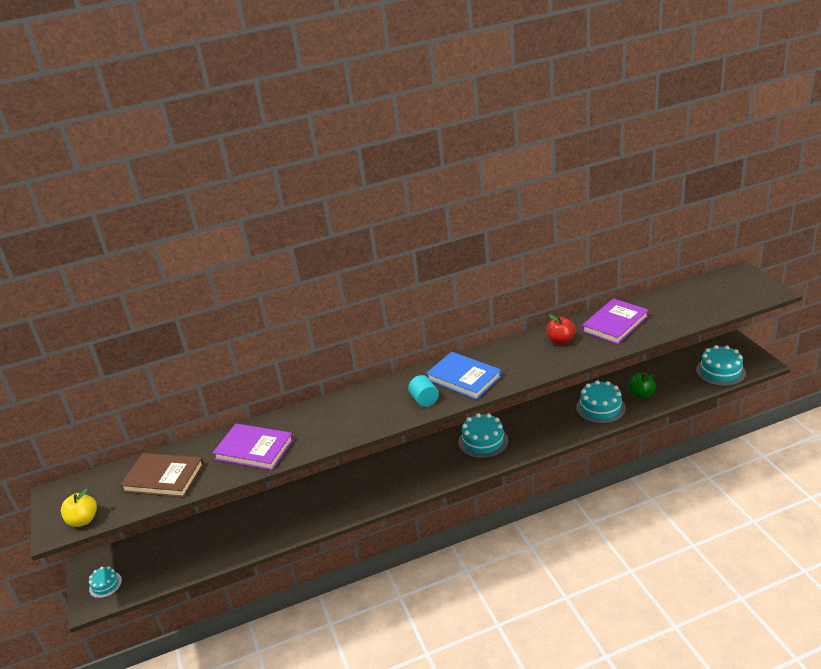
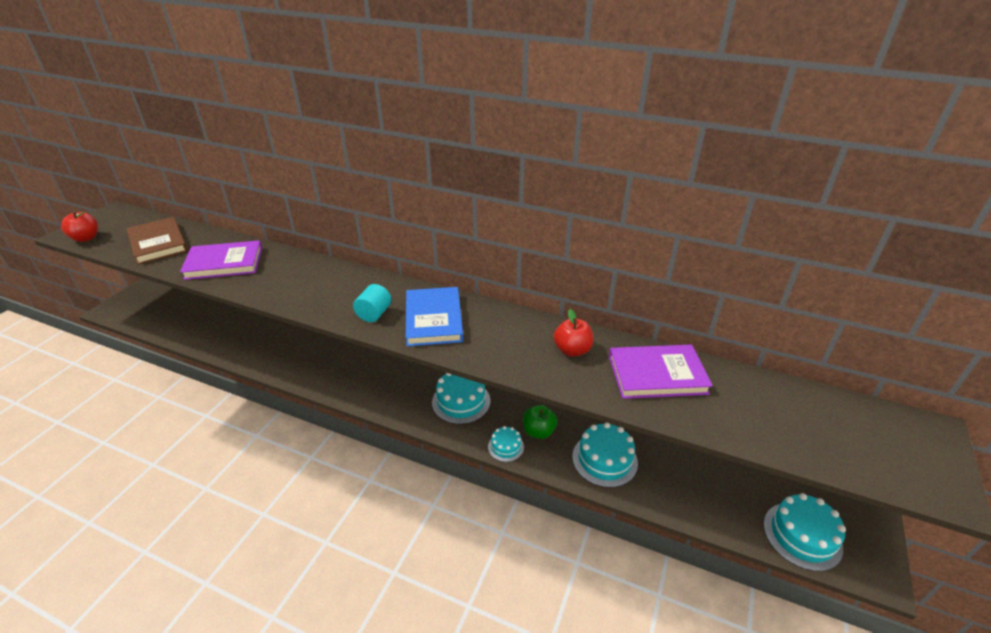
camera: 40 degrees right, 5 degrees up
yellow apple [61,489,97,527] -> red apple [61,211,98,242]
turquoise cake [89,566,122,598] -> turquoise cake moved to [488,426,524,462]
purple book [213,424,294,470] -> purple book turned 75 degrees counterclockwise [180,240,262,280]
green apple [628,373,656,399] -> green apple moved to [523,405,557,439]

